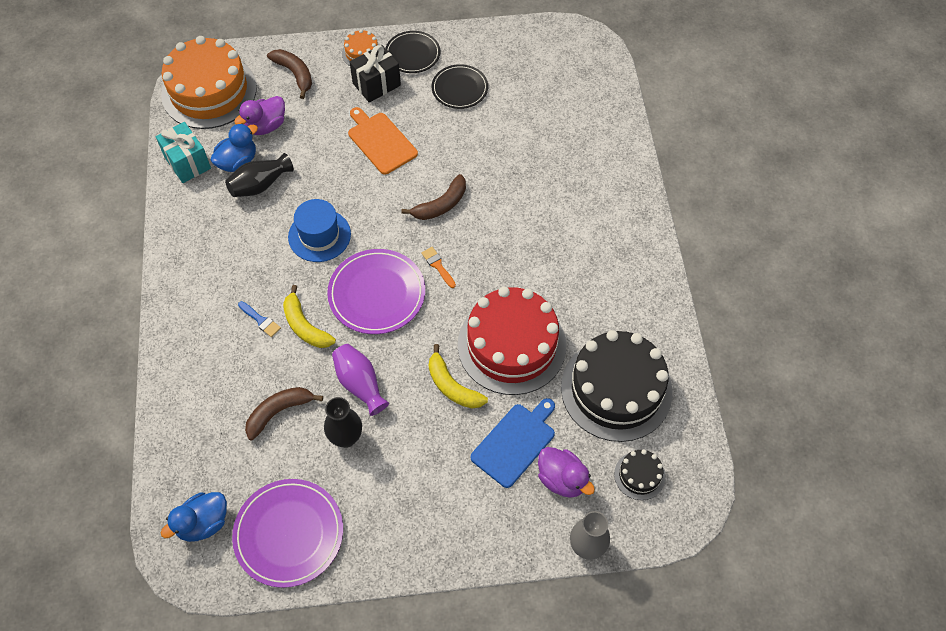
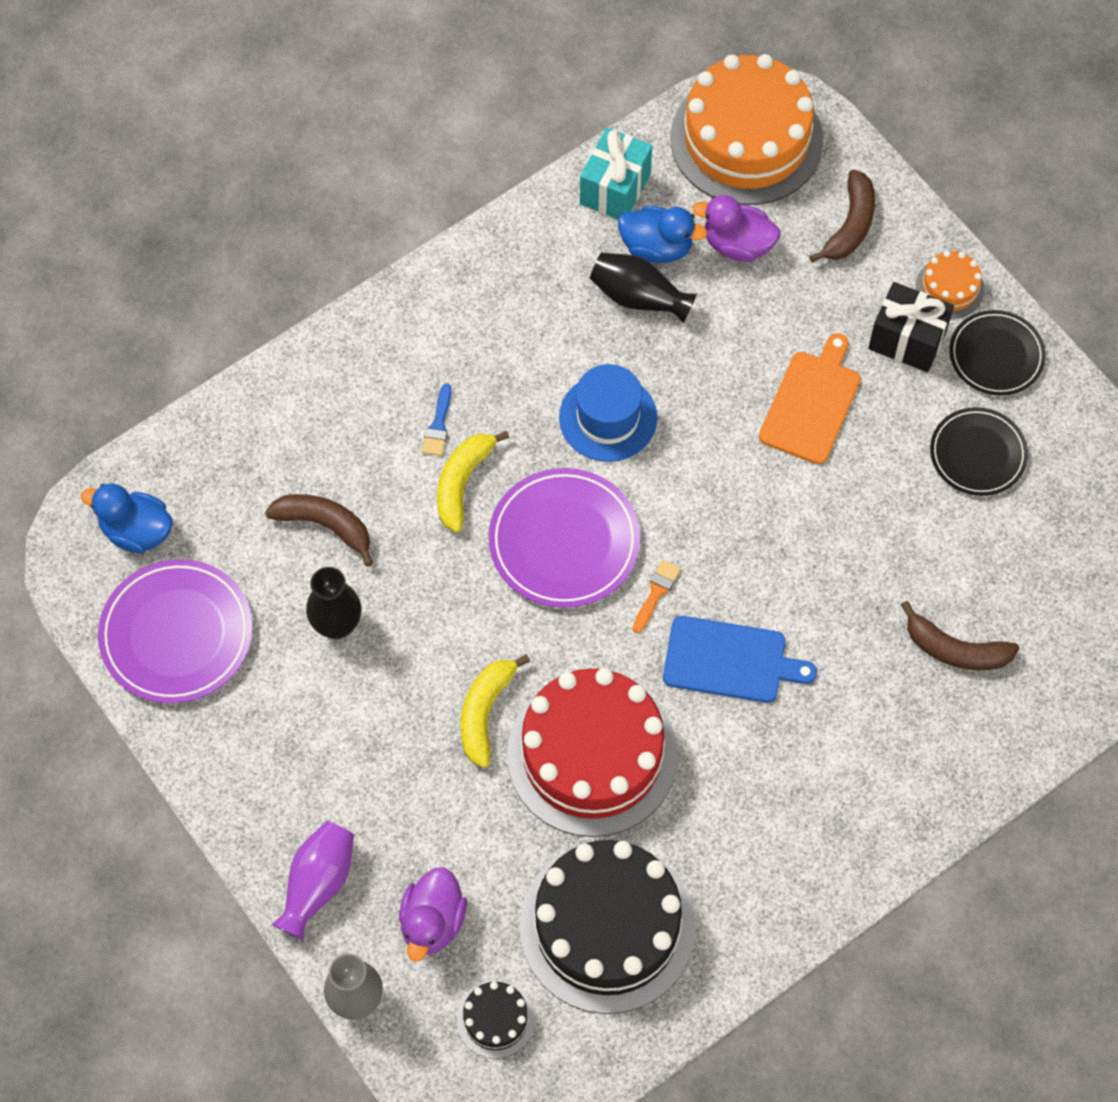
camera: 60 degrees right, 5 degrees up
purple vase [332,344,389,416] -> purple vase moved to [272,821,354,940]
brown banana [401,174,466,220] -> brown banana moved to [901,601,1020,670]
blue cutting board [471,398,555,488] -> blue cutting board moved to [663,616,817,703]

